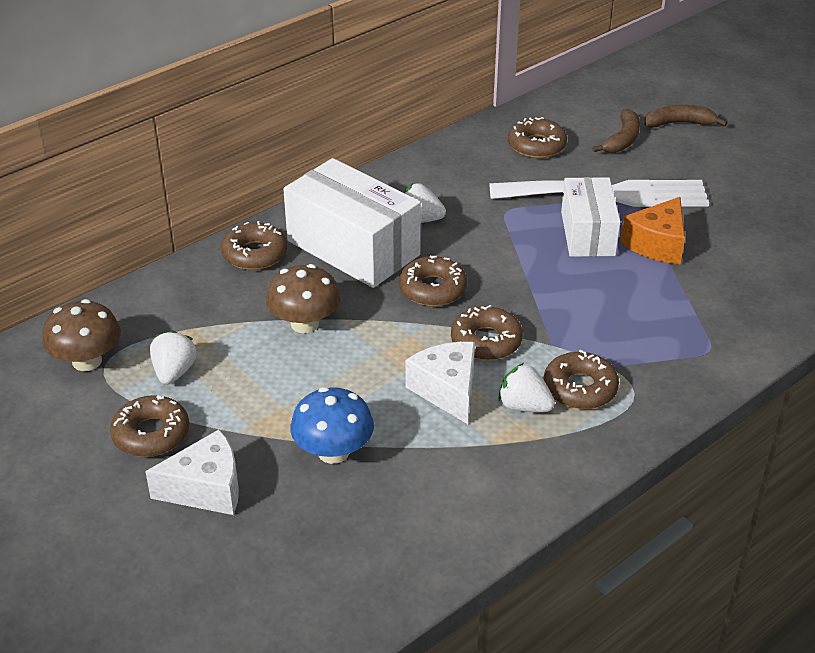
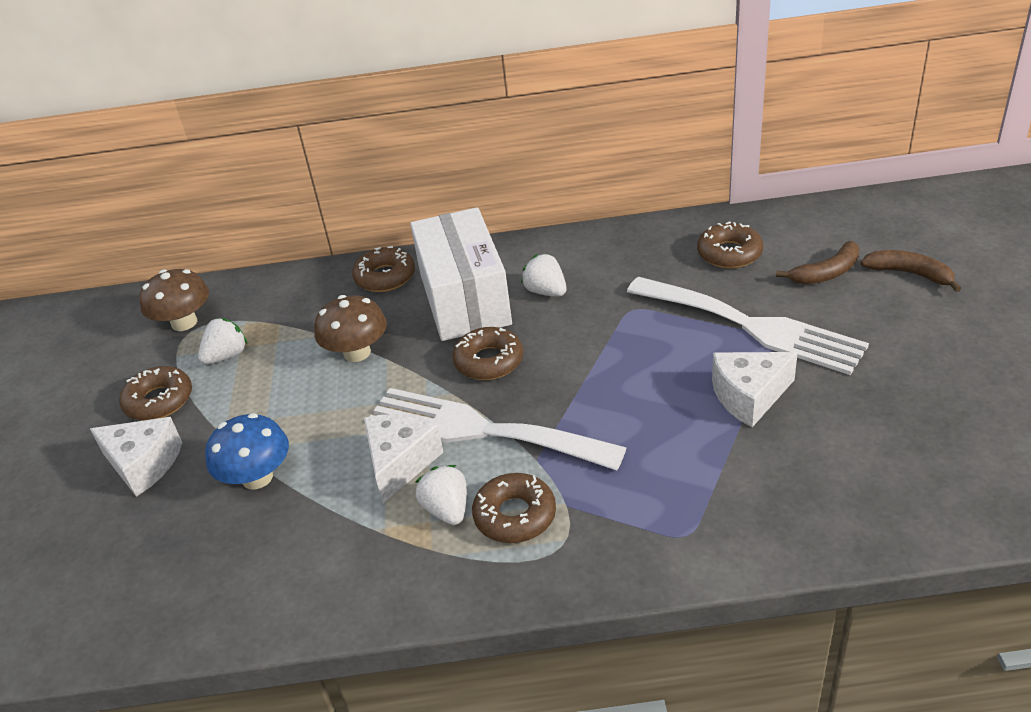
camera: 40 degrees right, 0 degrees up
brown donut [451,305,523,360] -> white fork [369,388,627,470]
white box [561,177,620,257] -> none
orange cheese [620,197,685,264] -> white cheese [712,352,798,427]

